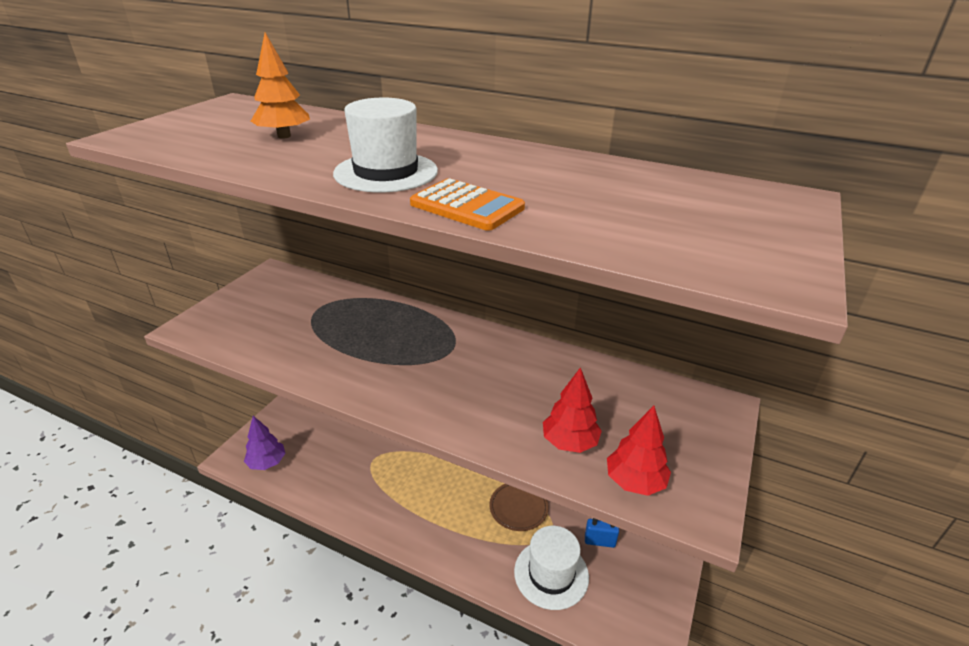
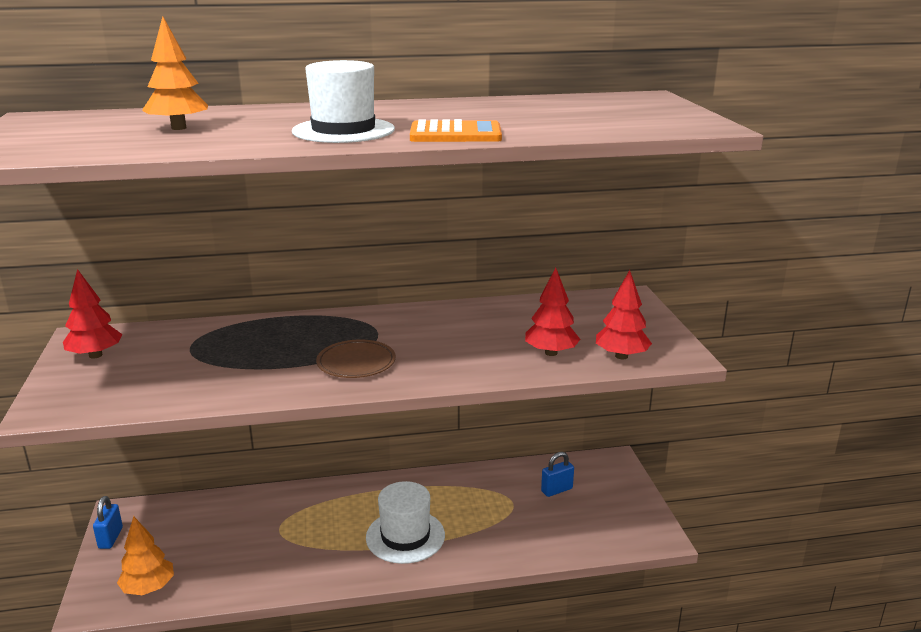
camera: 35 degrees left, 10 degrees down
purple tree [244,416,286,470] -> orange tree [117,516,174,595]
brown plate [490,484,549,531] -> brown plate moved to [316,340,396,378]
white hat [514,526,589,610] -> white hat moved to [366,481,445,564]
none -> red tree [63,269,123,359]
none -> blue padlock [93,496,123,549]

